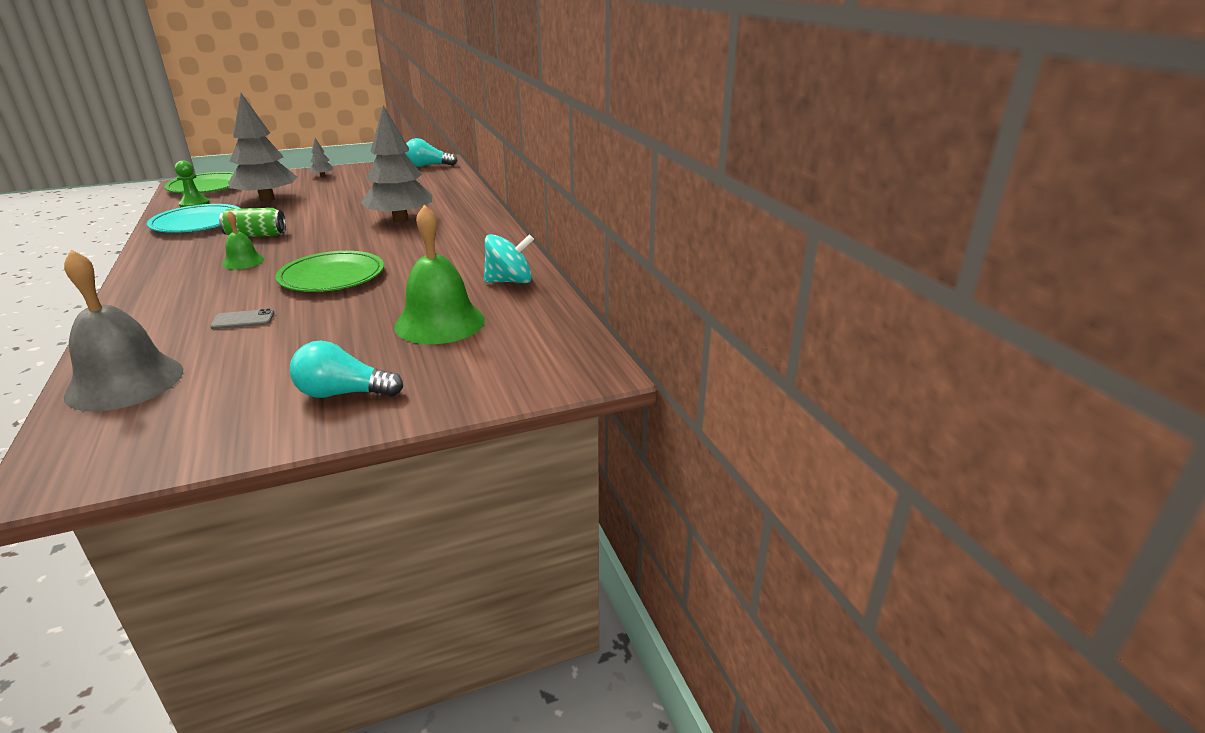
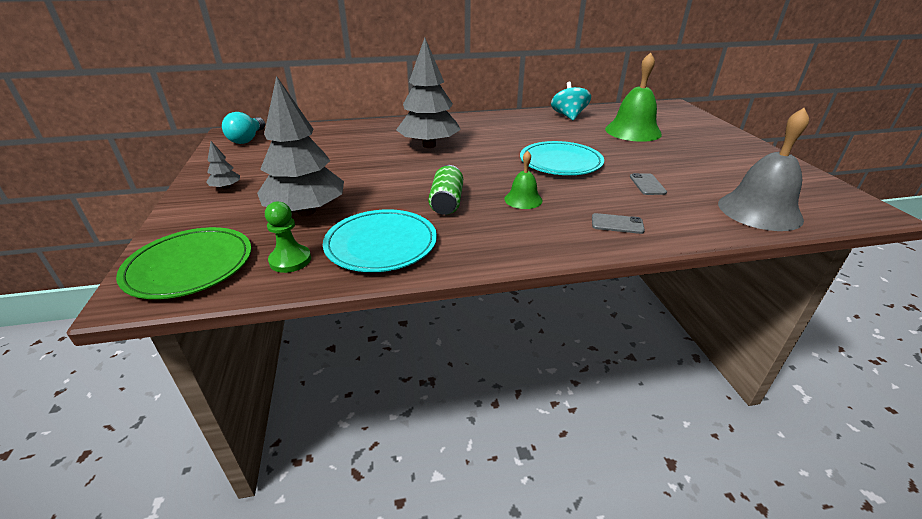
camera: 80 degrees left, 5 degrees up
green plate [275,251,384,292] -> turquoise plate [520,141,604,175]
turquoise light bulb [290,341,403,398] -> none
none -> grey phone [592,213,645,234]

